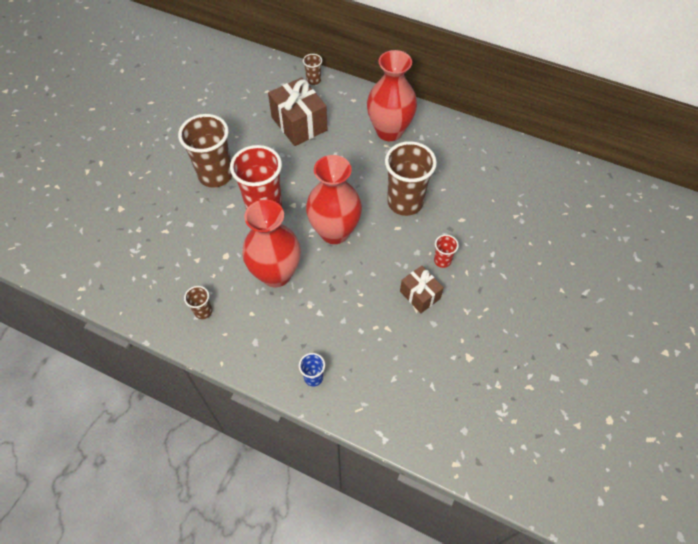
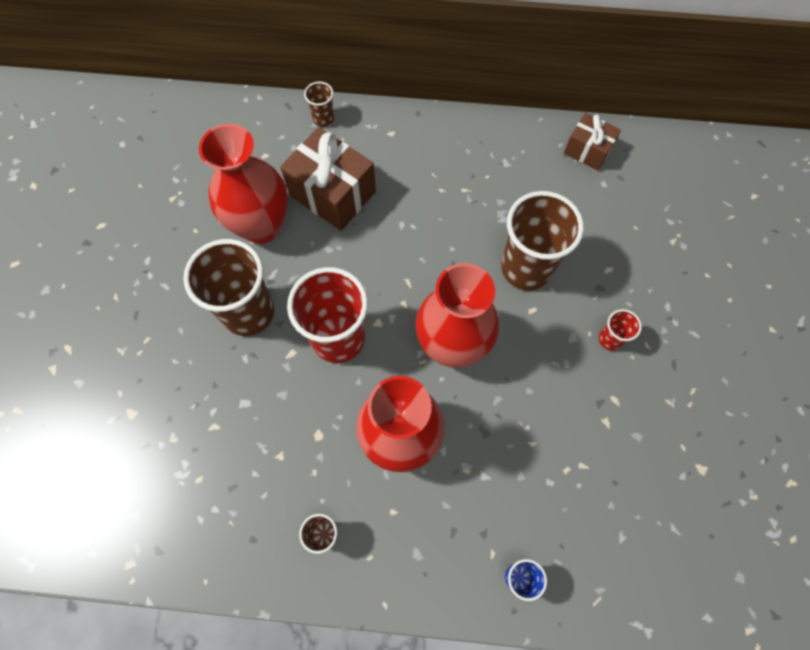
camera: 20 degrees left, 10 degrees up
red vase [367,50,417,141] -> red vase moved to [199,124,288,244]
brown gift [400,266,444,313] -> brown gift moved to [564,113,621,170]

